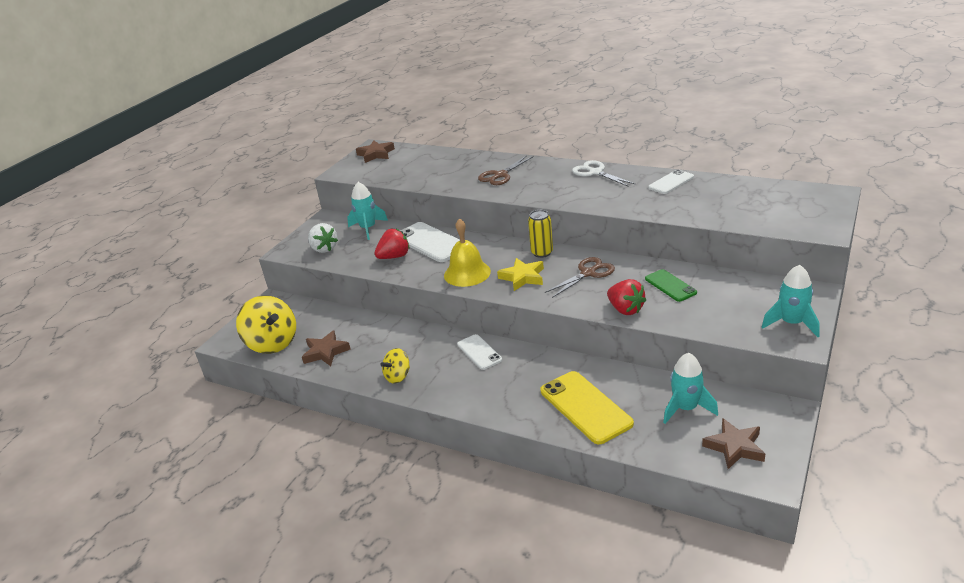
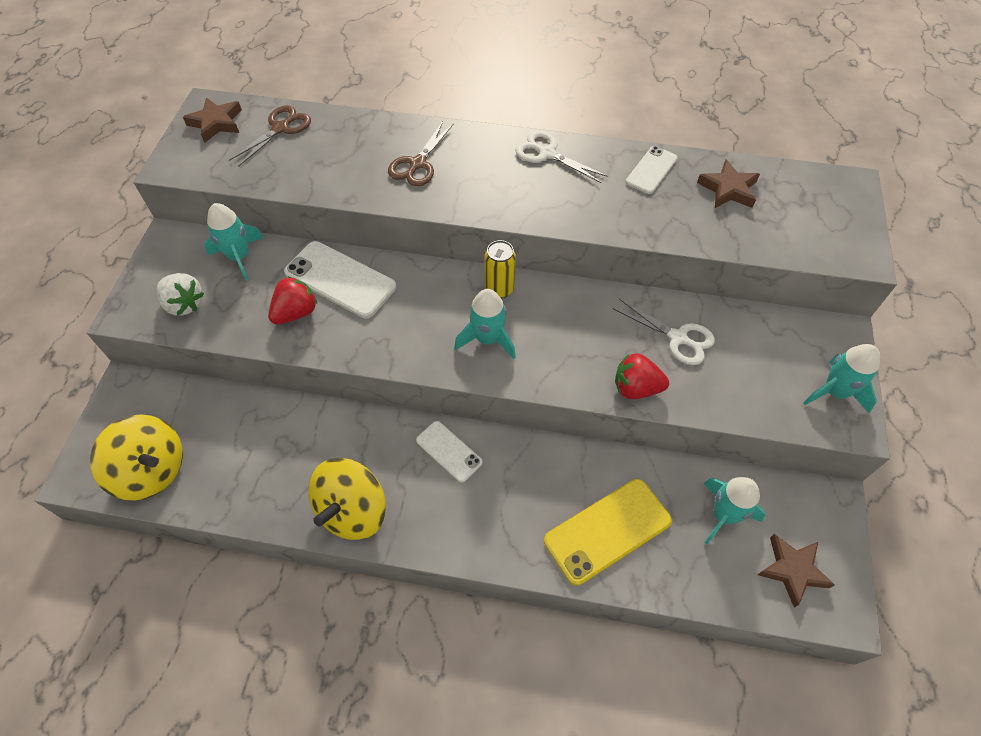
camera: 20 degrees left, 25 degrees up
brown star [302,330,351,366] -> brown star moved to [697,159,760,208]
yellow spinning top [380,348,410,384] -> yellow spinning top [308,458,386,540], size x1.83
yellow bell [444,218,491,287] -> none
yellow star [497,258,544,291] -> turquoise rocket [454,289,516,359]
yellow phone [540,371,634,444] -> yellow phone turned 75 degrees counterclockwise [544,479,672,586]
brown scissors [545,257,615,298] -> brown scissors moved to [229,105,311,167]
red strawberry [607,279,646,315] -> red strawberry turned 150 degrees clockwise [615,353,669,399]
green phone [645,269,697,302] -> white scissors [613,299,715,365]

